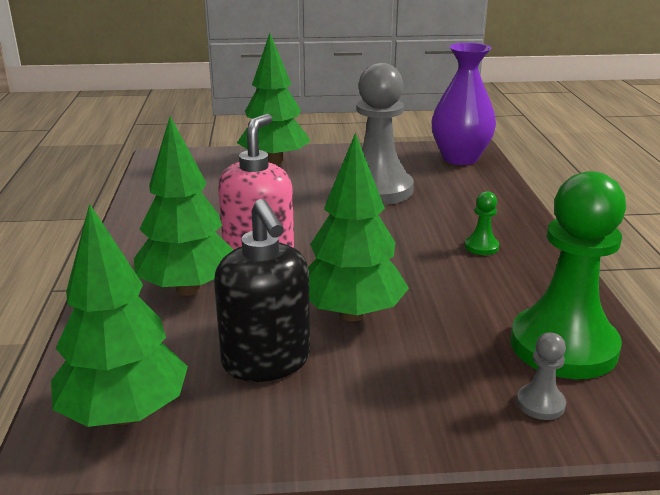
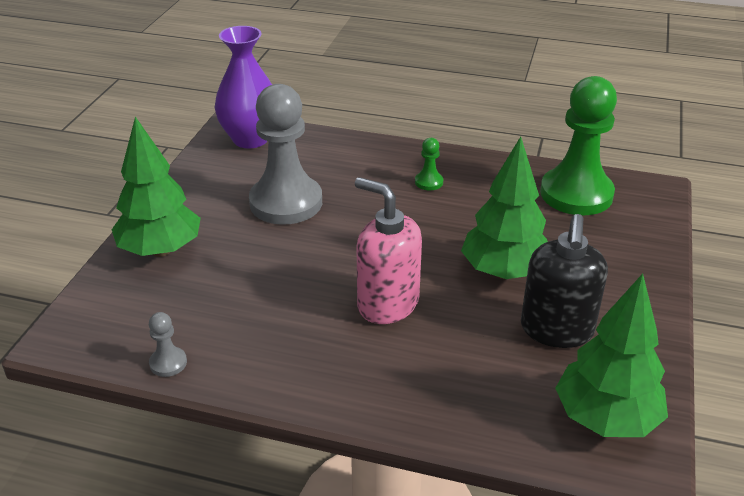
camera: 70 degrees left, 10 degrees up
green tree [134,116,234,296] -> none
black soap dispenser [214,199,310,382] -> black soap dispenser turned 105 degrees clockwise [521,214,608,348]
grey pawn [517,332,566,420] -> grey pawn moved to [149,312,187,377]

